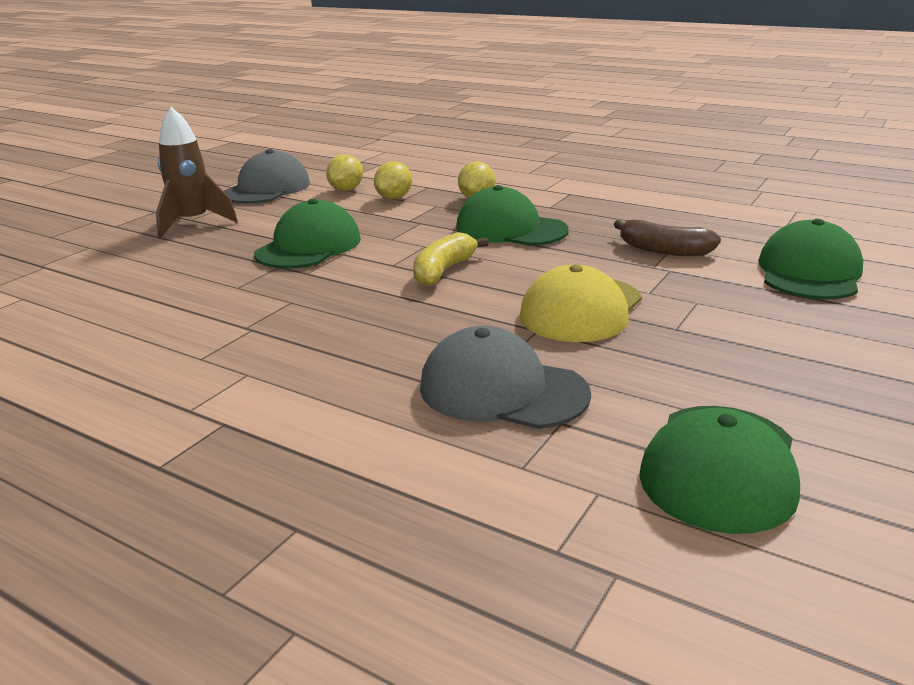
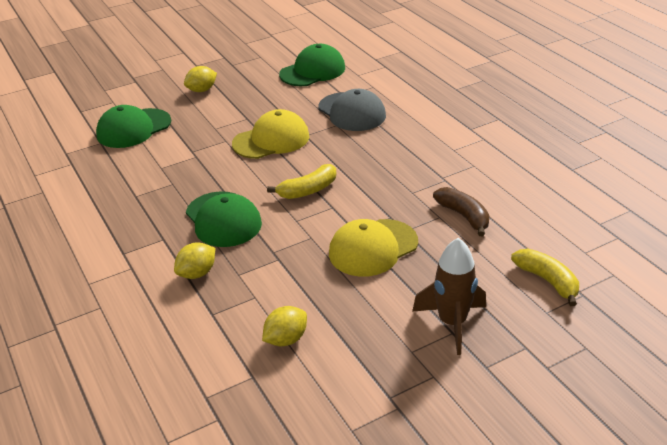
camera: 150 degrees left, 10 degrees up
grey cap [224,149,310,204] -> none
green cap [254,199,361,269] -> yellow cap [329,219,418,277]
yellow lemon [374,161,412,199] -> yellow lemon moved to [184,66,217,92]
brown banana [614,220,721,256] -> brown banana moved to [433,187,490,236]
none -> yellow banana [511,249,579,306]

